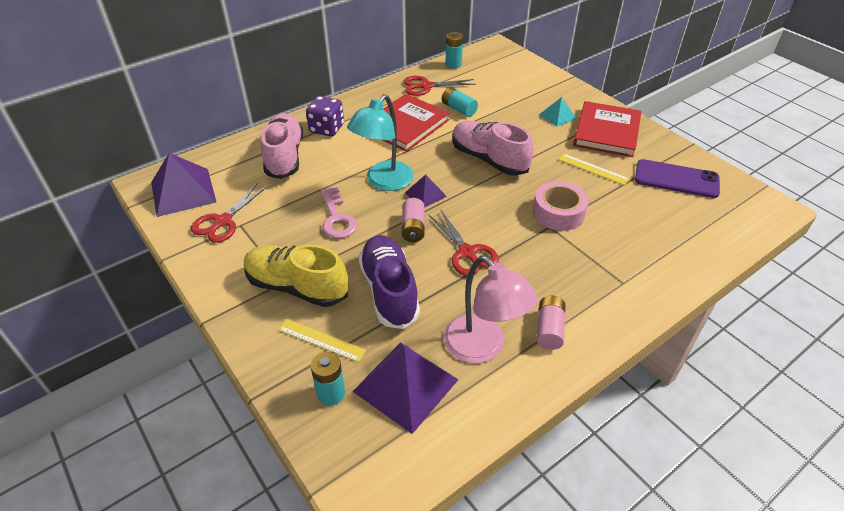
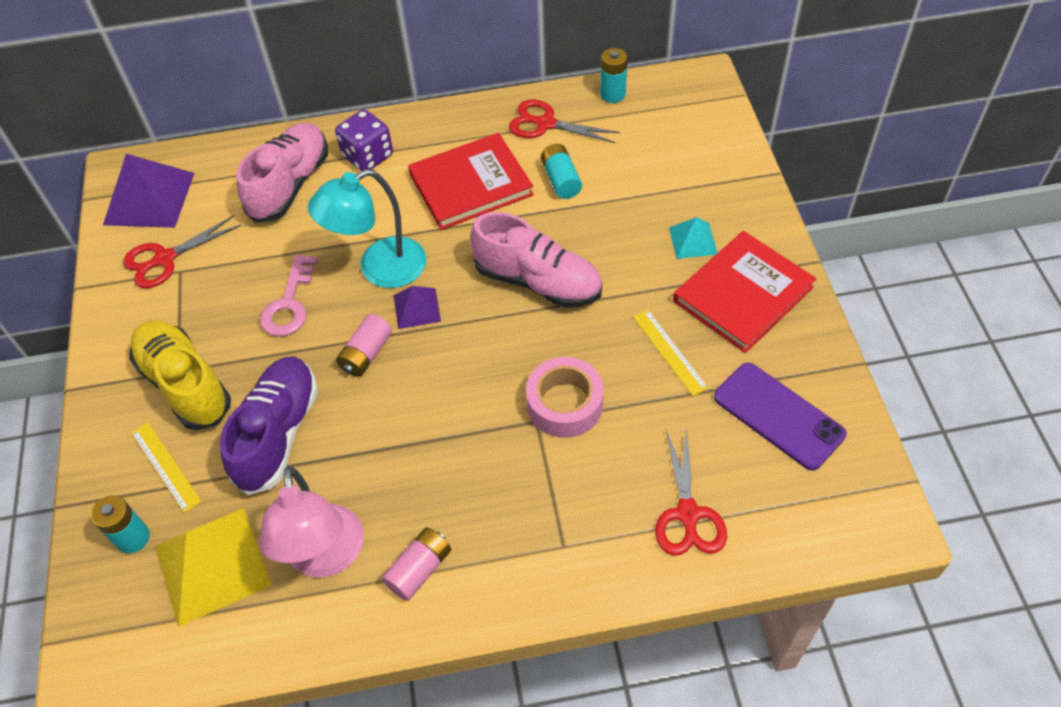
camera: 30 degrees right, 10 degrees up
purple pyramid [352,342,459,434] -> yellow pyramid [155,508,271,627]
red scissors [429,209,499,276] -> red scissors moved to [655,426,727,556]
pink shoe [452,121,533,176] -> pink shoe turned 135 degrees clockwise [470,212,602,308]

